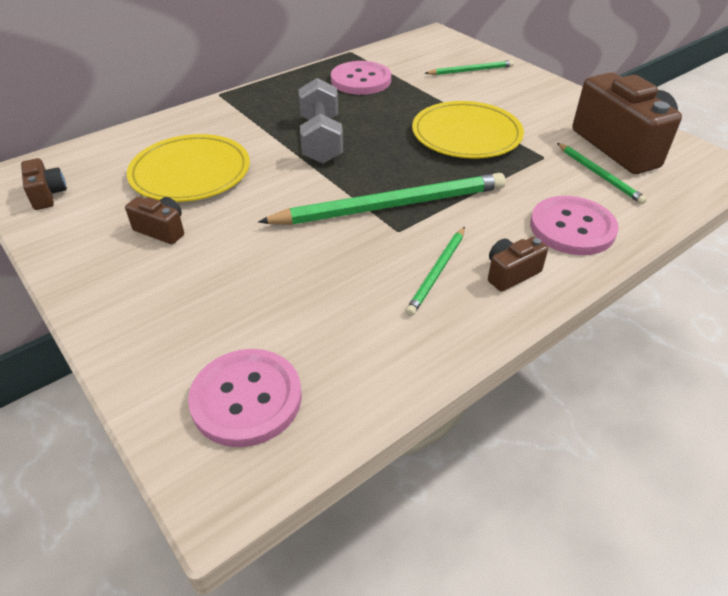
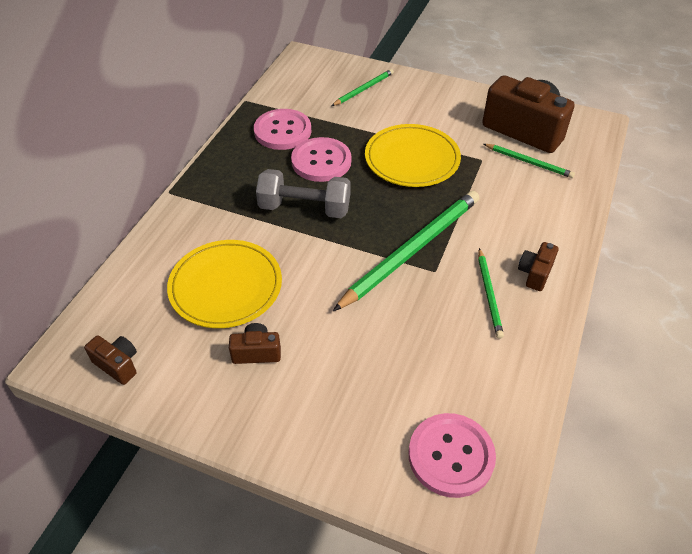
camera: 30 degrees left, 5 degrees up
grey dumbbell [299,78,343,164] -> grey dumbbell turned 45 degrees counterclockwise [256,169,350,218]
pink button [530,196,619,255] -> pink button moved to [291,137,351,182]

